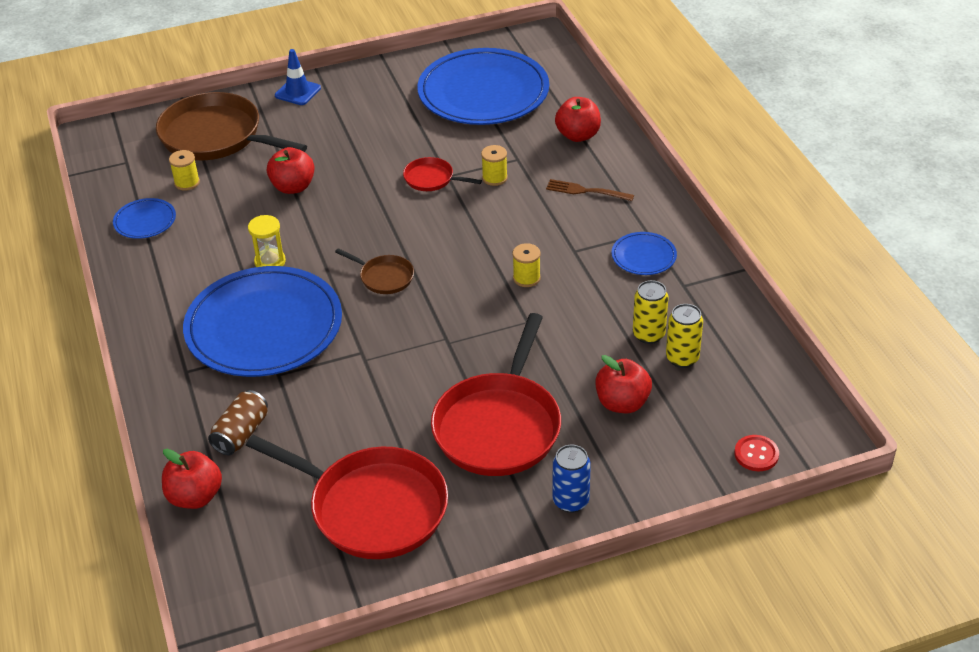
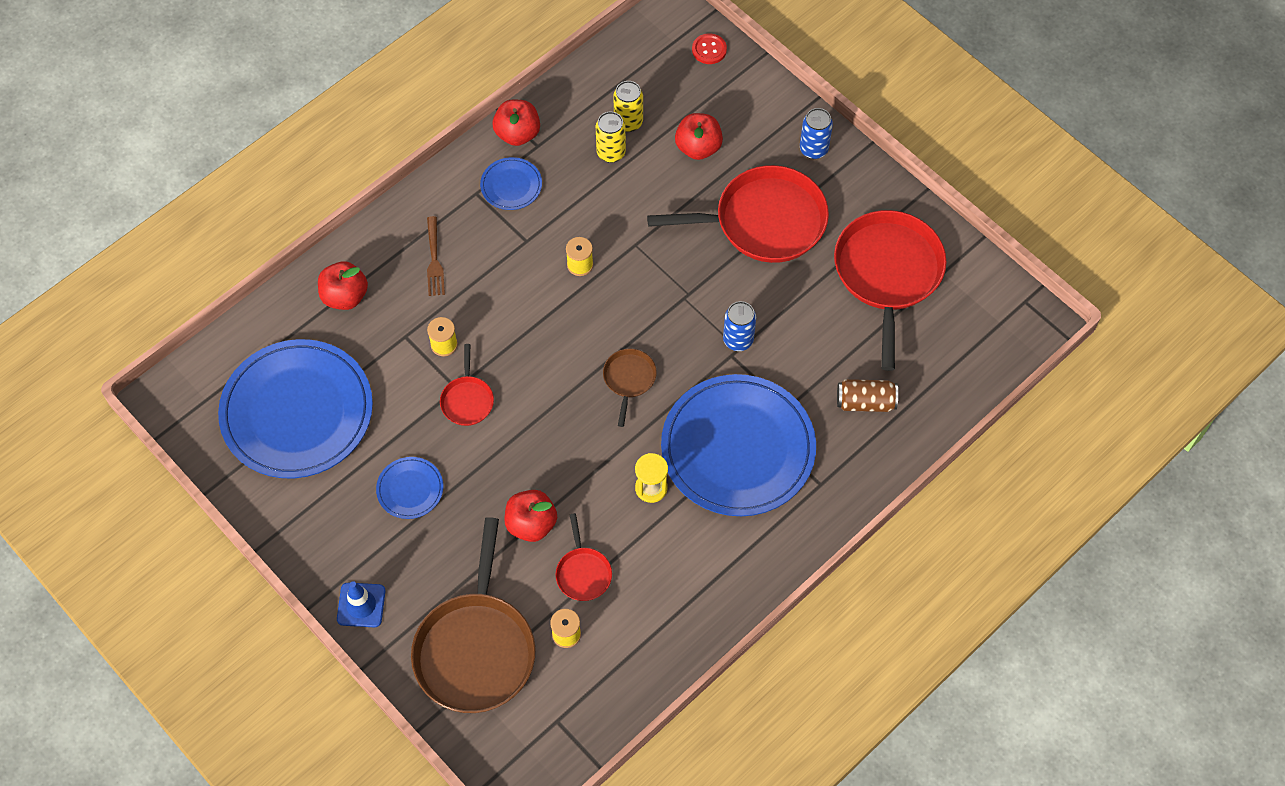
camera: 115 degrees left, 20 degrees up
blue plate [113,198,176,239] -> blue plate moved to [376,457,443,519]
red apple [162,449,222,509] -> red apple moved to [492,100,540,146]
none -> red pan [555,513,612,601]
none -> blue can [723,301,756,351]

